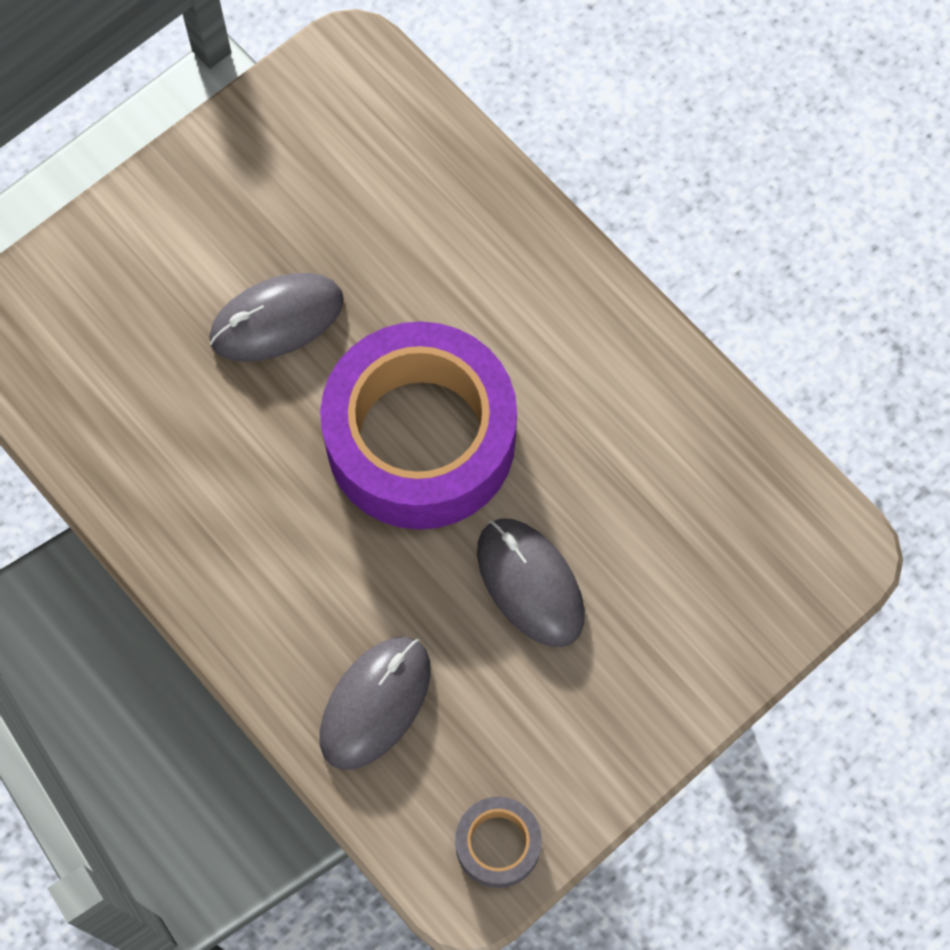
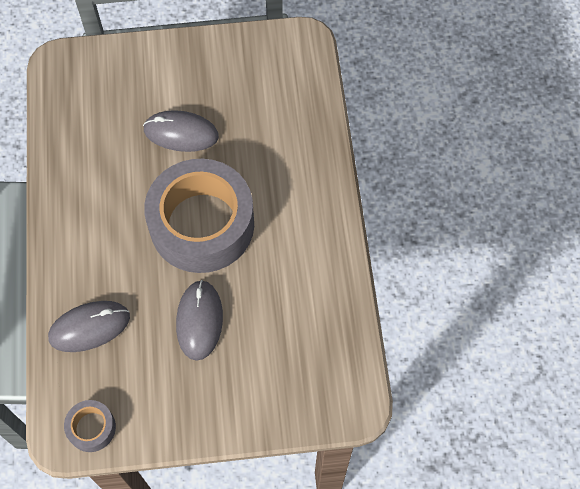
camera: 35 degrees right, 5 degrees down
purple tape [320,322,517,530] -> grey tape [144,159,254,273]

